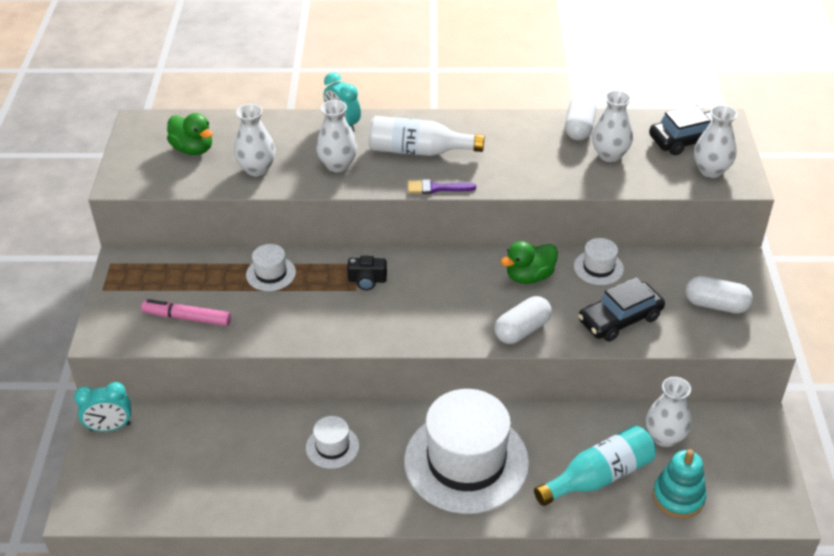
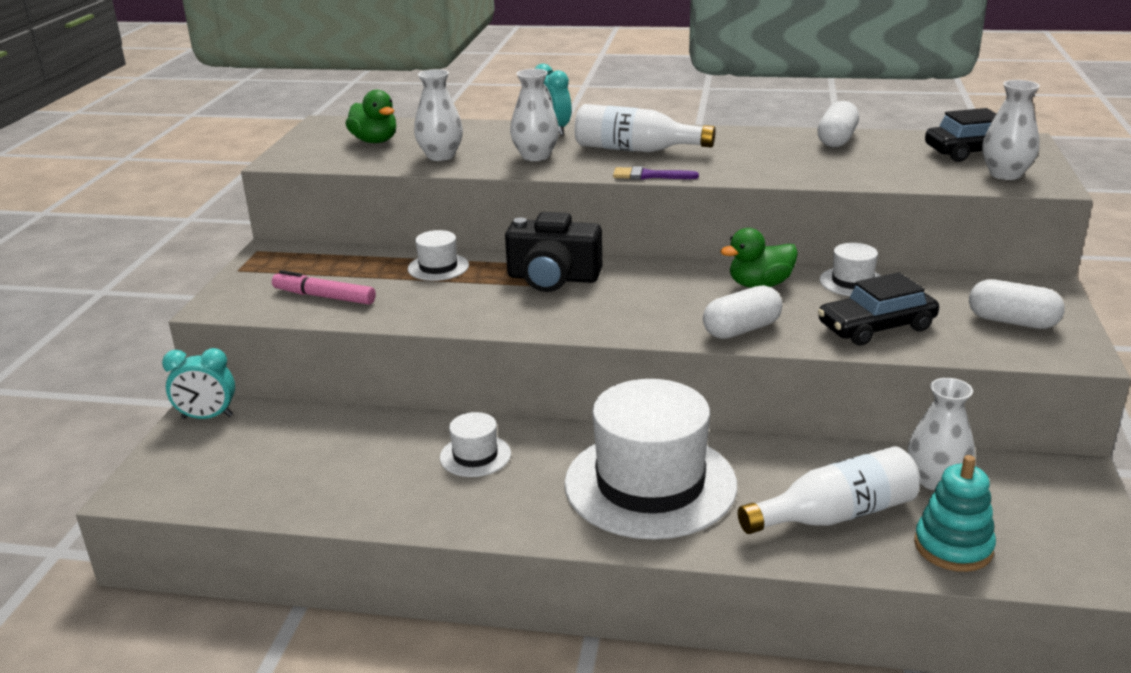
camera: 10 degrees right, 15 degrees down
black camera [347,256,387,290] -> black camera [505,212,602,292], size x1.93
turquoise bottle [534,425,656,506] -> white bottle [738,446,920,534]
white vase [592,90,633,162] -> none

